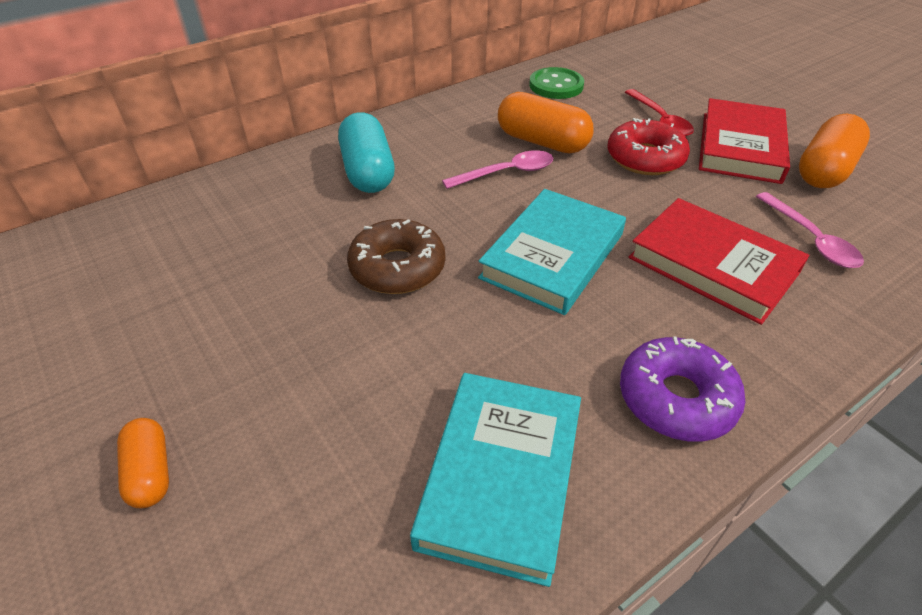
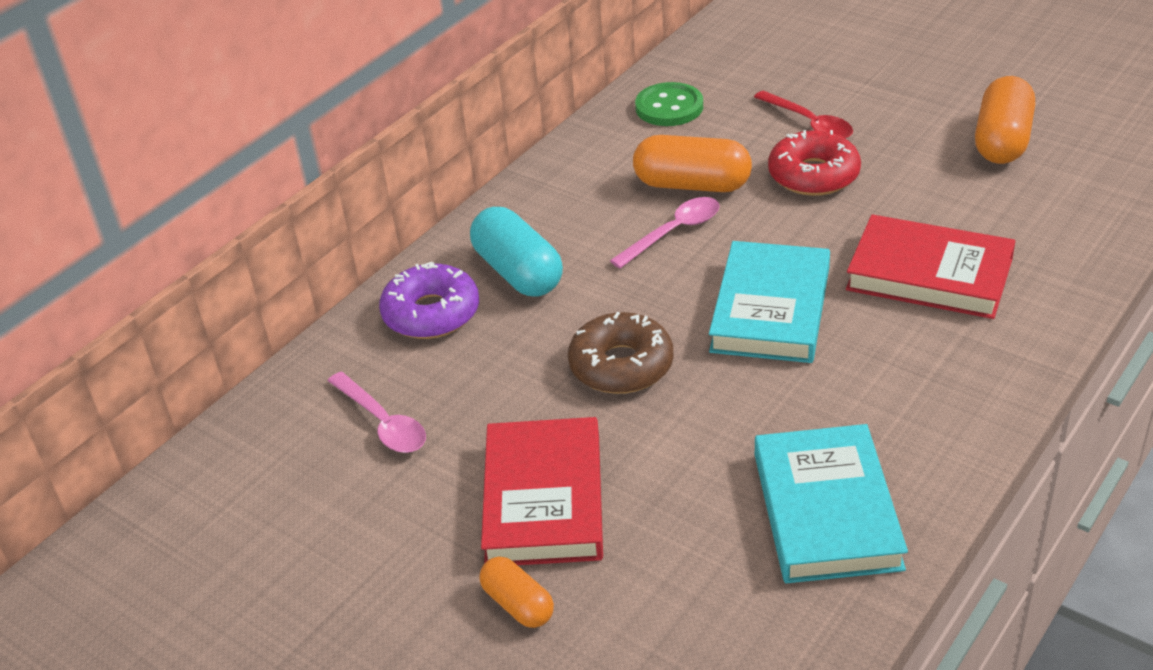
camera: 15 degrees left, 5 degrees down
purple donut [620,336,745,442] -> purple donut moved to [379,262,479,339]
red book [699,98,790,184] -> red book moved to [481,417,603,565]
pink spoon [756,192,864,268] -> pink spoon moved to [328,372,426,453]

